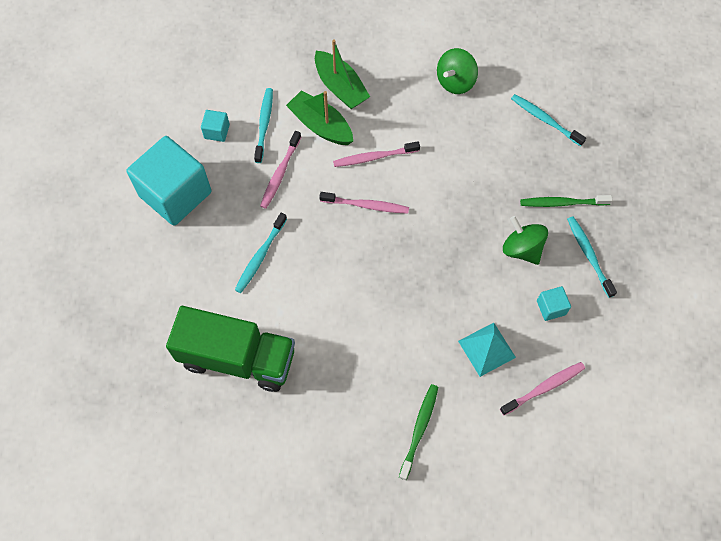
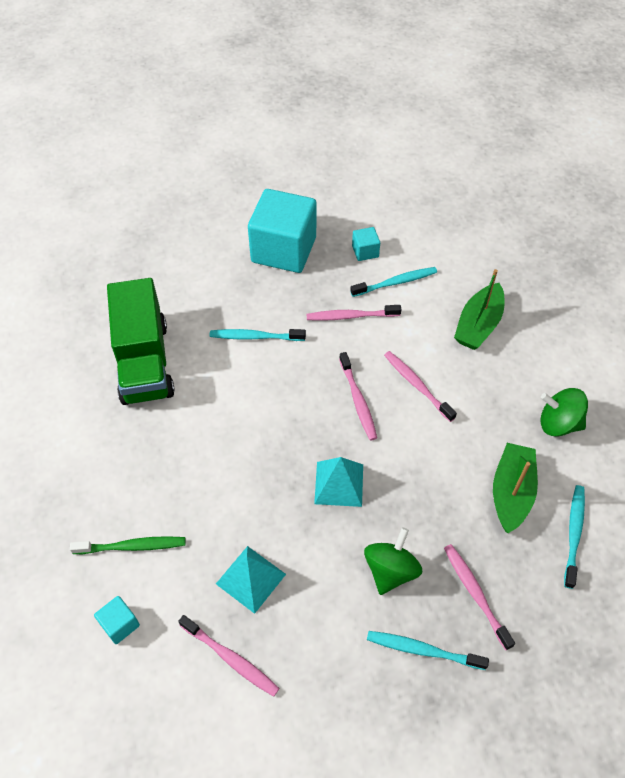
camera: 65 degrees right, 10 degrees down
green boat [286,91,353,145] -> green boat moved to [493,443,538,533]
green toothbrush [520,195,613,207] -> pink toothbrush [444,544,515,650]
turquoise cube [537,286,571,321] -> turquoise cube moved to [94,596,140,644]
turquoise toothbrush [567,216,617,298] -> turquoise toothbrush turned 120 degrees counterclockwise [367,631,489,670]
none -> turquoise pyramid [314,457,363,507]

